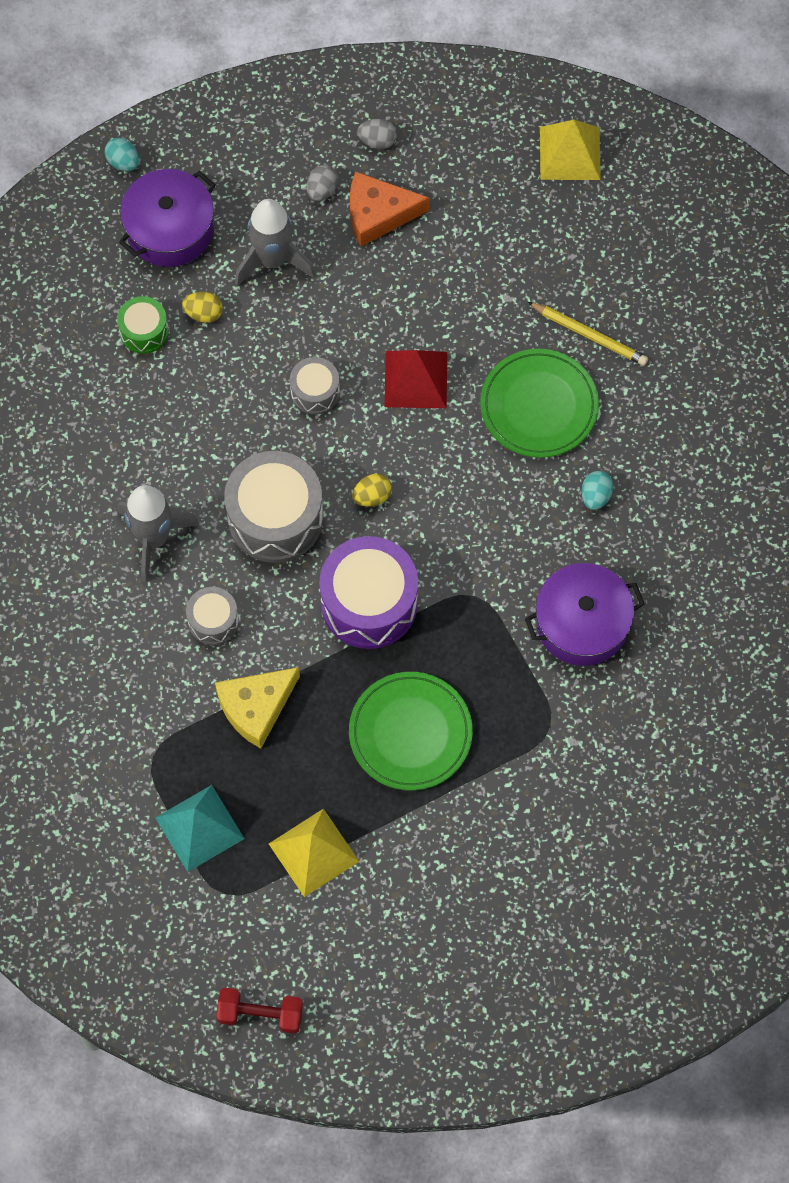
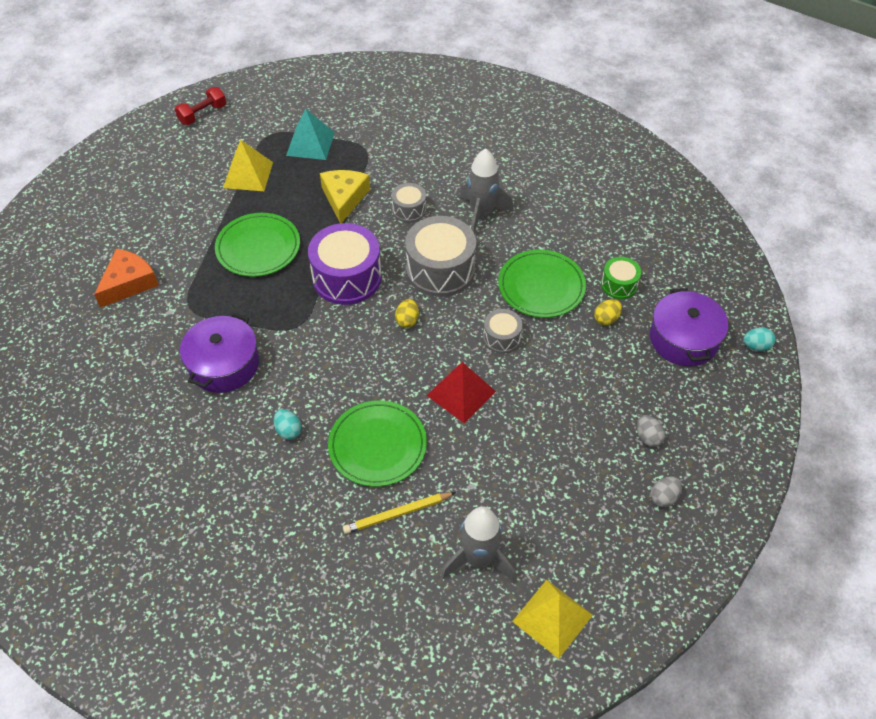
camera: 130 degrees right, 15 degrees down
grey rocket [235,199,316,287] -> grey rocket moved to [441,506,516,583]
orange cheese [350,171,429,247] -> orange cheese moved to [94,249,159,308]
none -> green plate [498,250,586,318]

